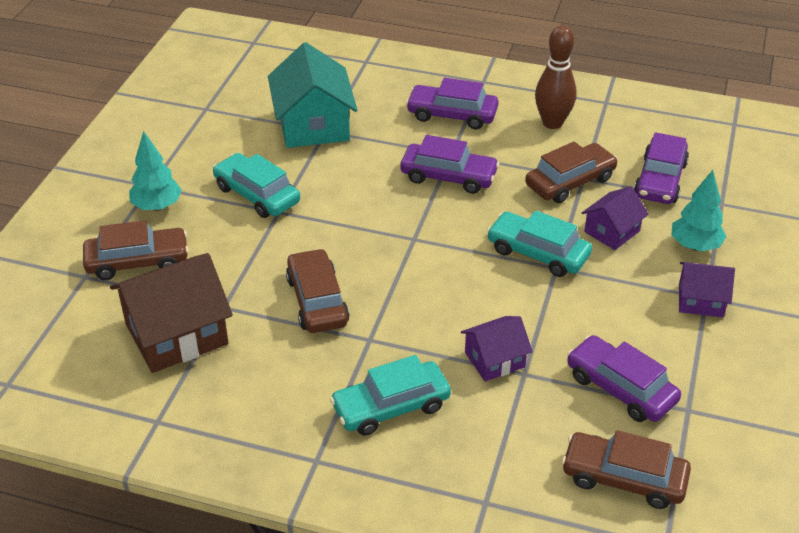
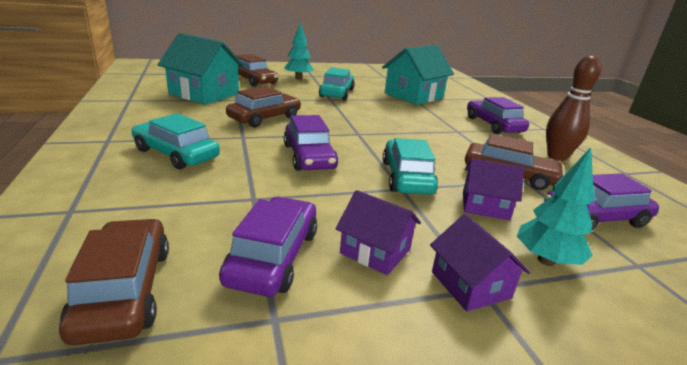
camera: 55 degrees right, 15 degrees down
brown house [110,253,233,373] -> turquoise house [157,33,244,104]
purple car [400,135,499,194] -> purple car moved to [284,115,338,171]
purple house [461,316,533,382] -> purple house moved to [336,190,421,275]

